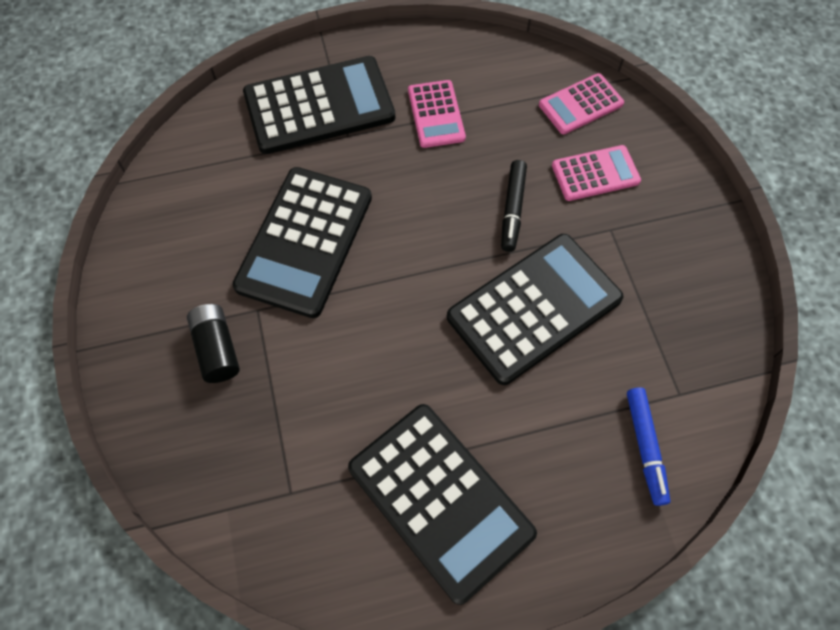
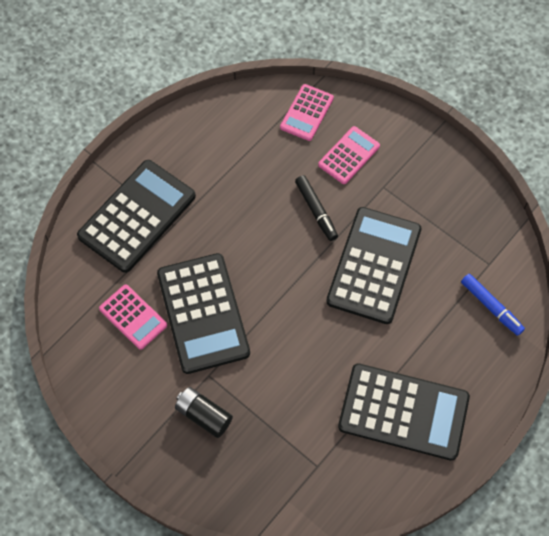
camera: 35 degrees left, 0 degrees up
pink calculator [408,80,466,148] -> pink calculator moved to [99,285,167,350]

